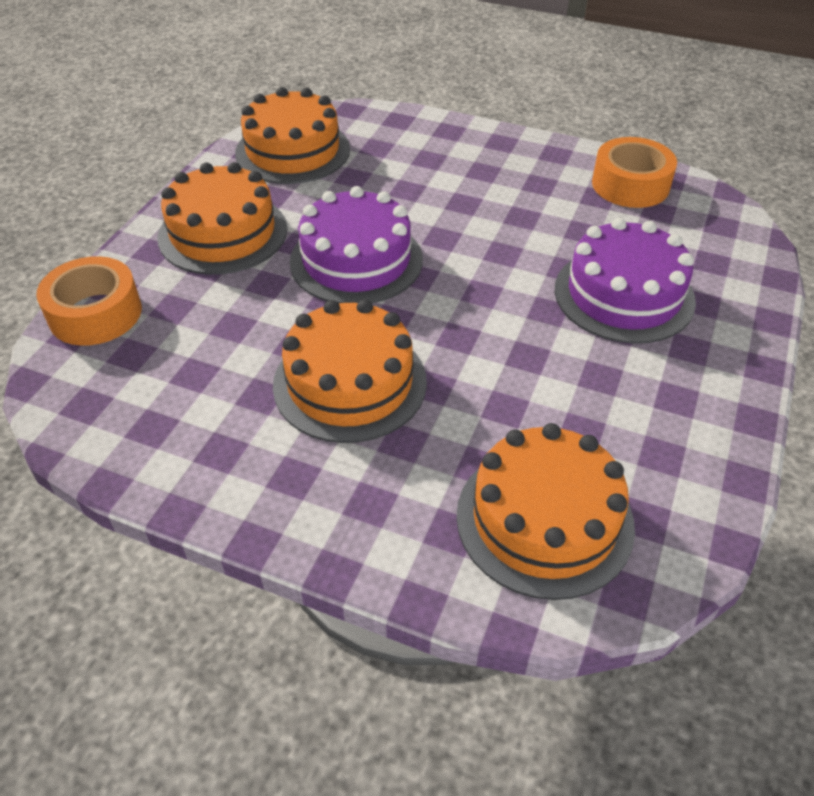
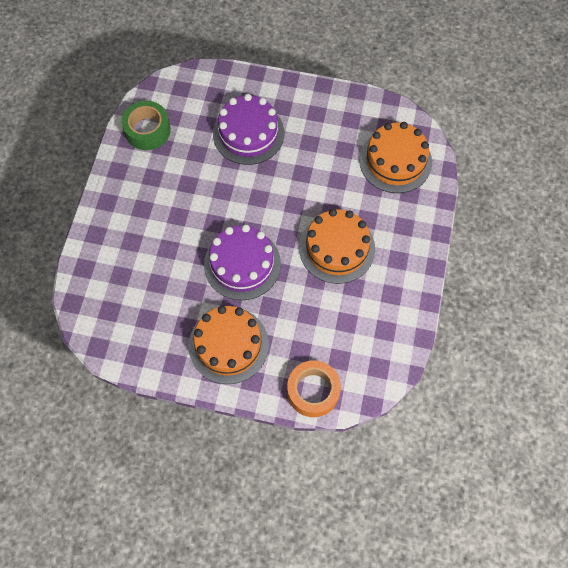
camera: 100 degrees left, 20 degrees up
orange cake [235,87,350,184] -> none
orange tape [592,137,677,208] -> green tape [122,101,171,150]

